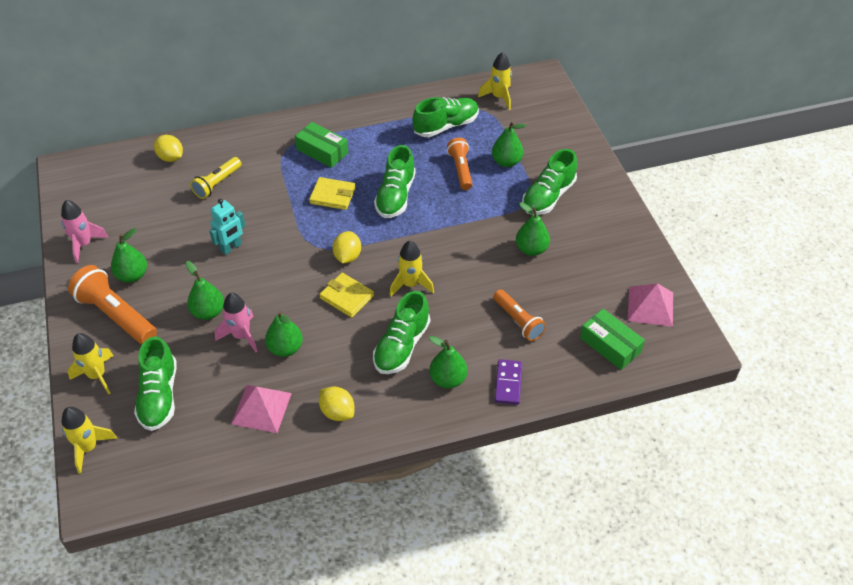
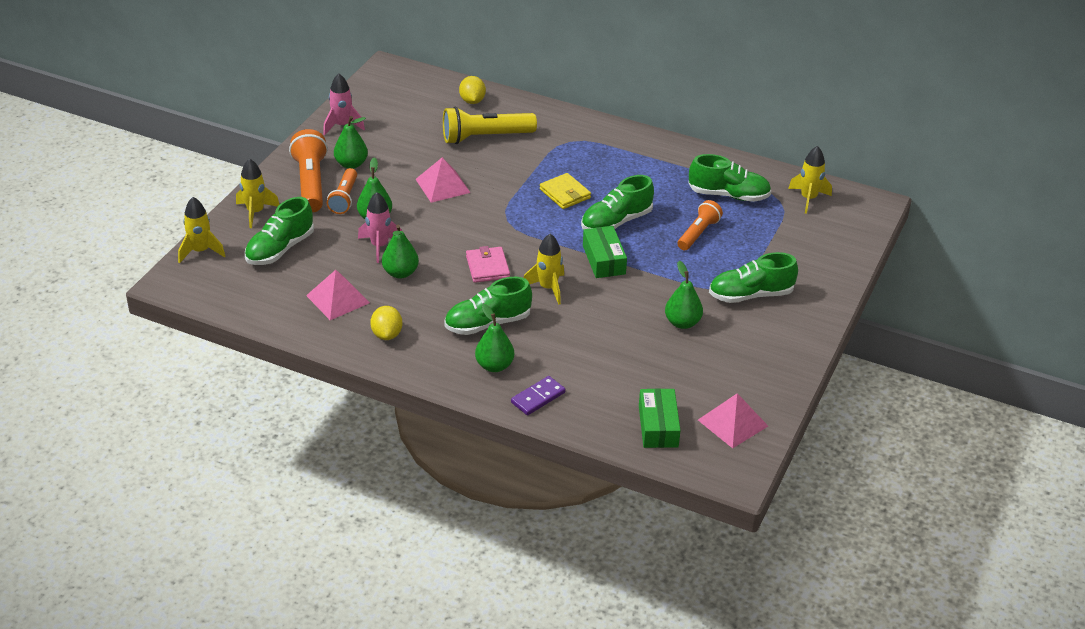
camera: 40 degrees right, 10 degrees down
yellow flashlight [190,157,242,199] -> yellow flashlight [443,107,537,144], size x1.57
turquoise robot [209,199,245,255] -> pink pyramid [416,157,471,203]
green box [295,122,348,168] -> green box moved to [583,226,627,278]
yellow wallet [319,273,374,318] -> pink wallet [466,246,510,283]
yellow lemon [333,231,361,263] -> none
green pear [492,121,526,167] -> none
orange flashlight [493,289,546,341] -> orange flashlight moved to [327,168,357,214]

